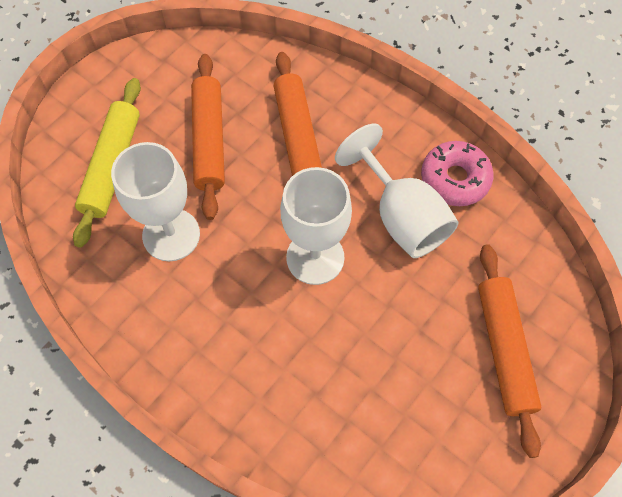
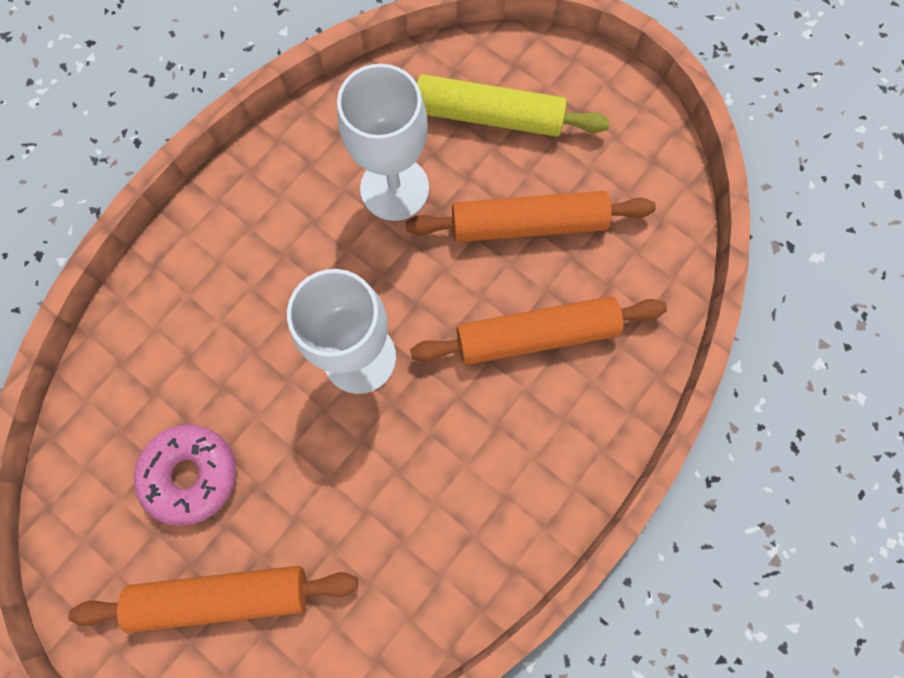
camera: 90 degrees right, 10 degrees up
white goblet [335,124,458,258] -> none
pink donut [421,141,494,206] -> pink donut moved to [134,424,236,526]

